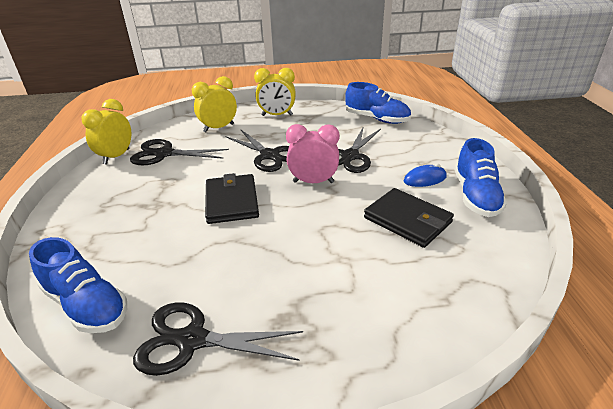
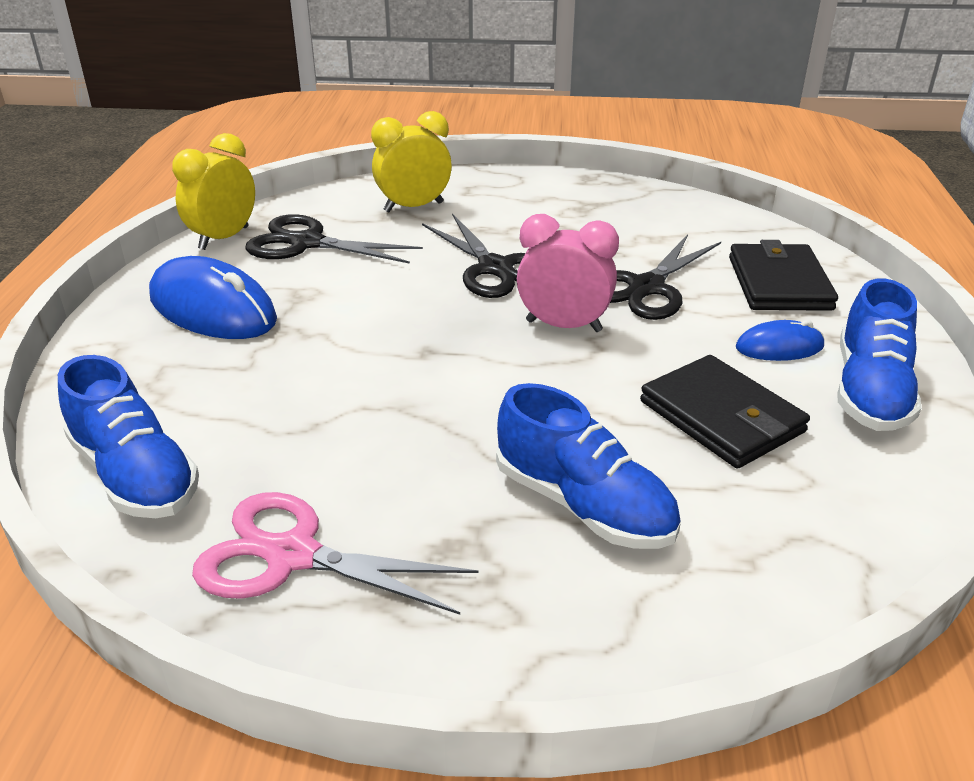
camera: 10 degrees right, 0 degrees up
black scissors [133,302,303,376] -> pink scissors [192,492,479,615]
black wallet [205,173,259,224] -> black wallet moved to [729,240,838,311]
yellow clock [254,68,296,116] -> none
blue shoe [345,82,411,124] -> blue shoe moved to [496,383,681,549]
none -> blue mouse [149,256,277,339]

